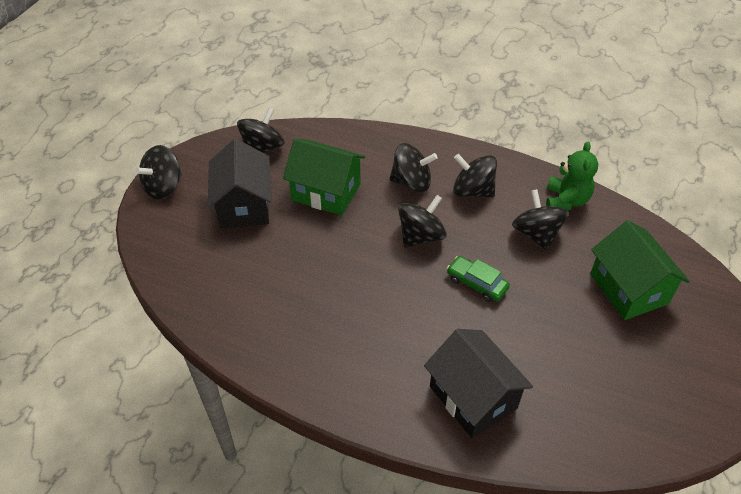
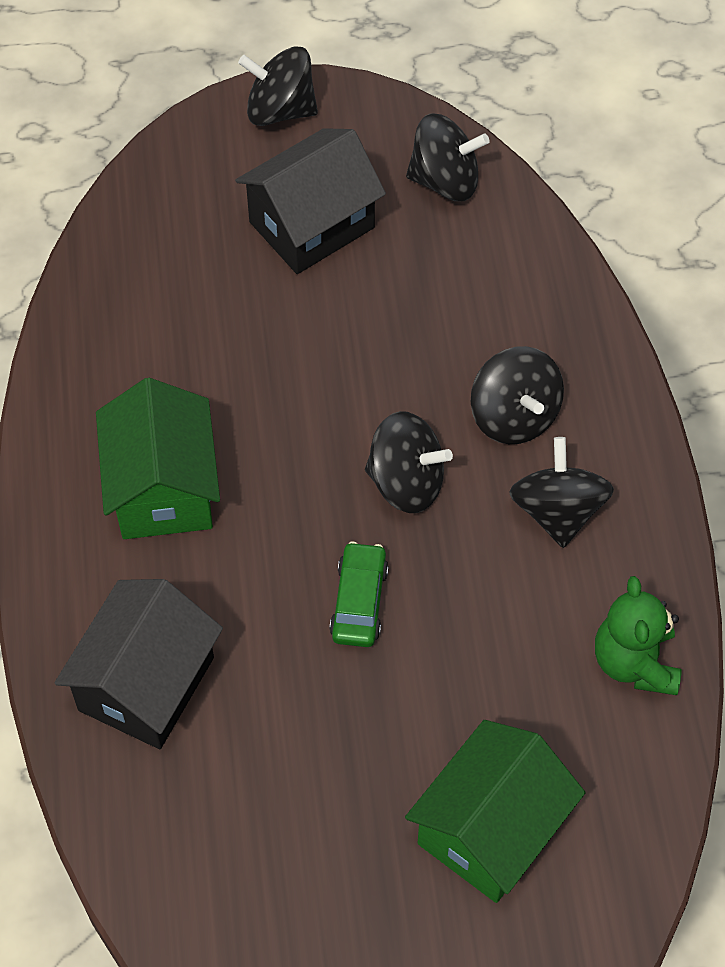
camera: 60 degrees right, 10 degrees up
green house [283,138,365,216] -> green house moved to [96,378,220,539]
black spinning top [512,189,569,250] -> none
green teddy bear [546,142,598,211] -> green teddy bear turned 105 degrees clockwise [595,576,682,695]

